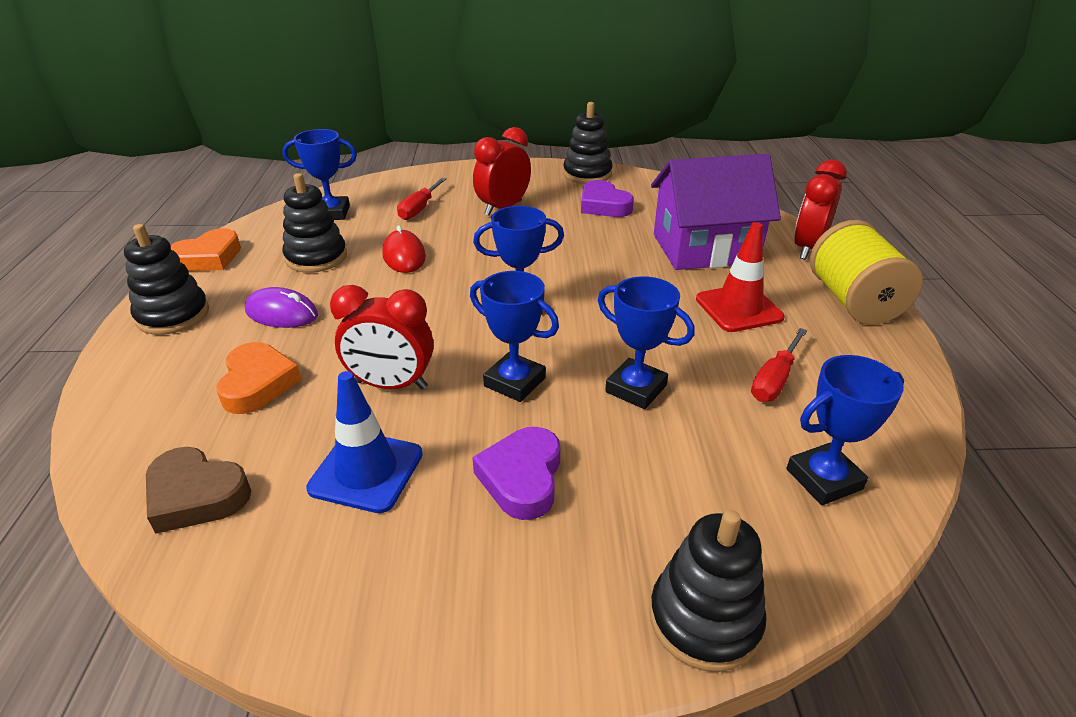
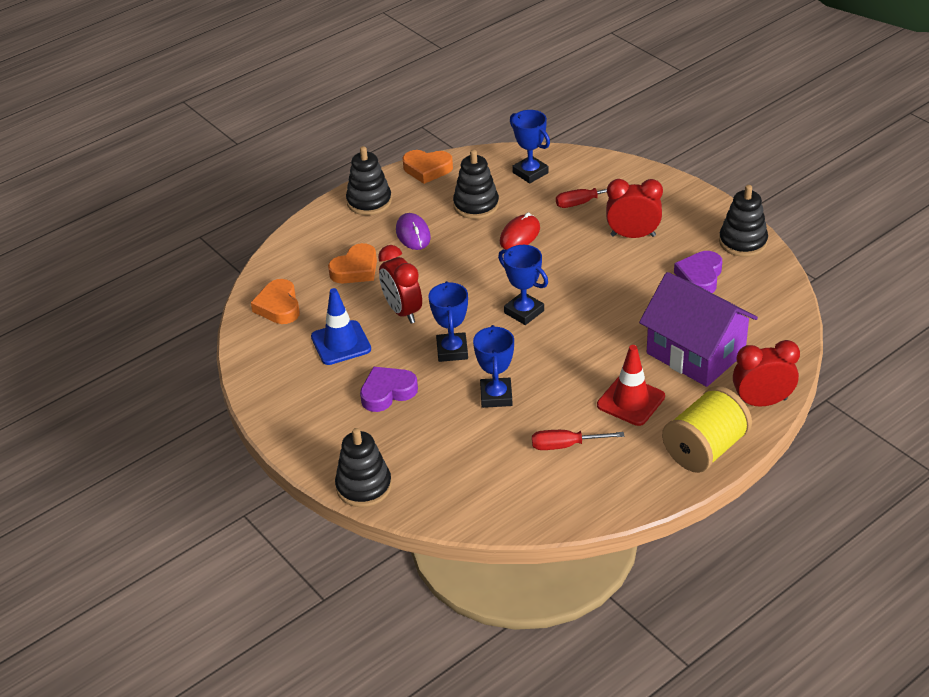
camera: 55 degrees right, 5 degrees up
brown heart [146,447,251,534] -> orange heart [251,279,300,324]
blue trophy [786,355,904,505] -> none

